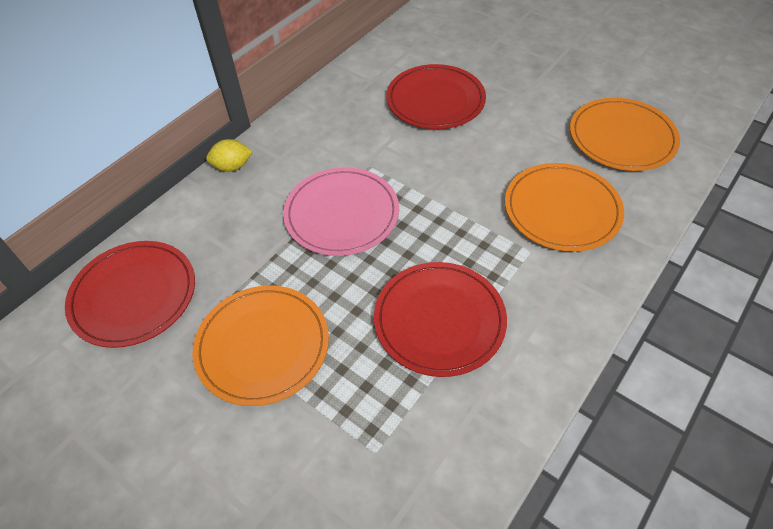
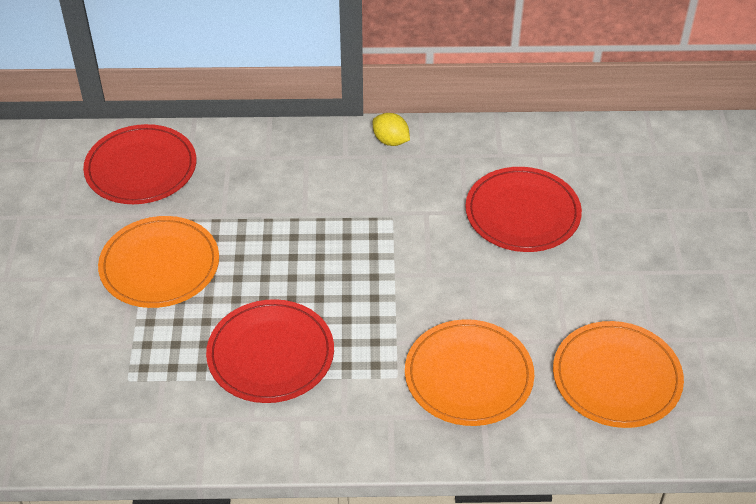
camera: 50 degrees right, 5 degrees down
yellow lemon [206,139,253,172] -> yellow lemon moved to [373,113,410,146]
pink plate [283,167,399,256] -> none

